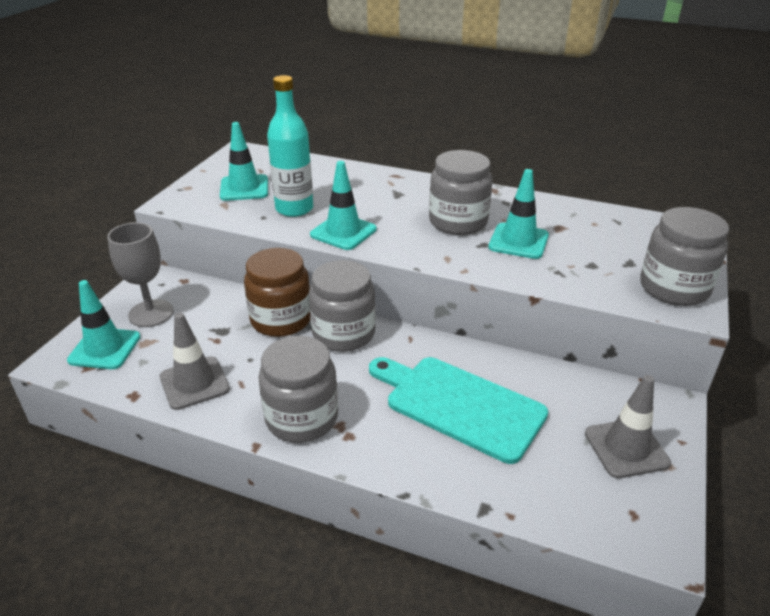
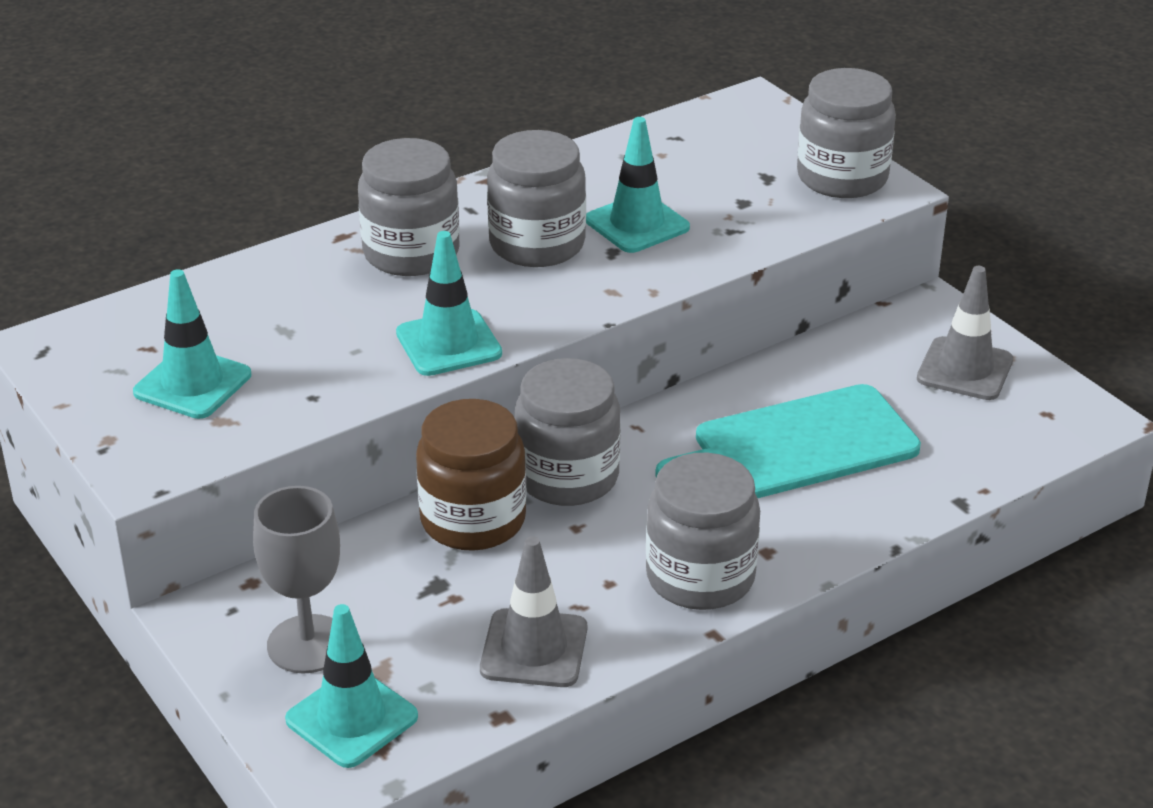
camera: 55 degrees left, 0 degrees up
turquoise bottle [267,75,313,217] -> none
none -> grey jar [358,138,459,276]

